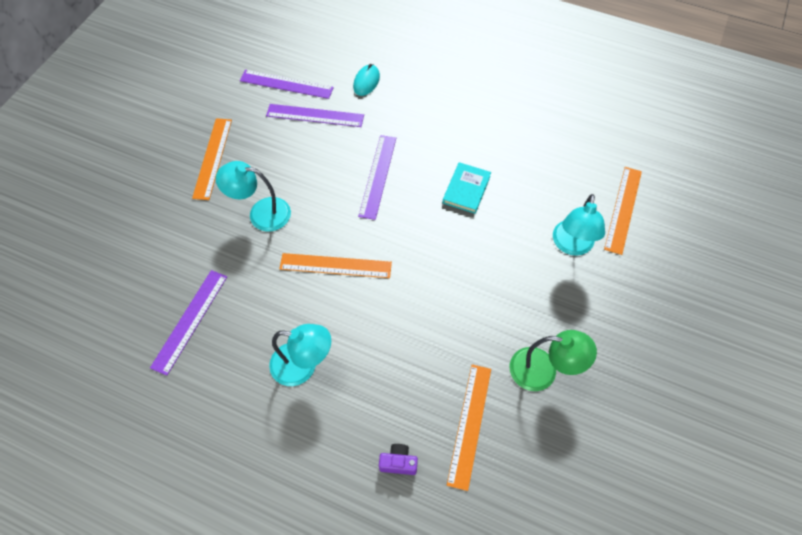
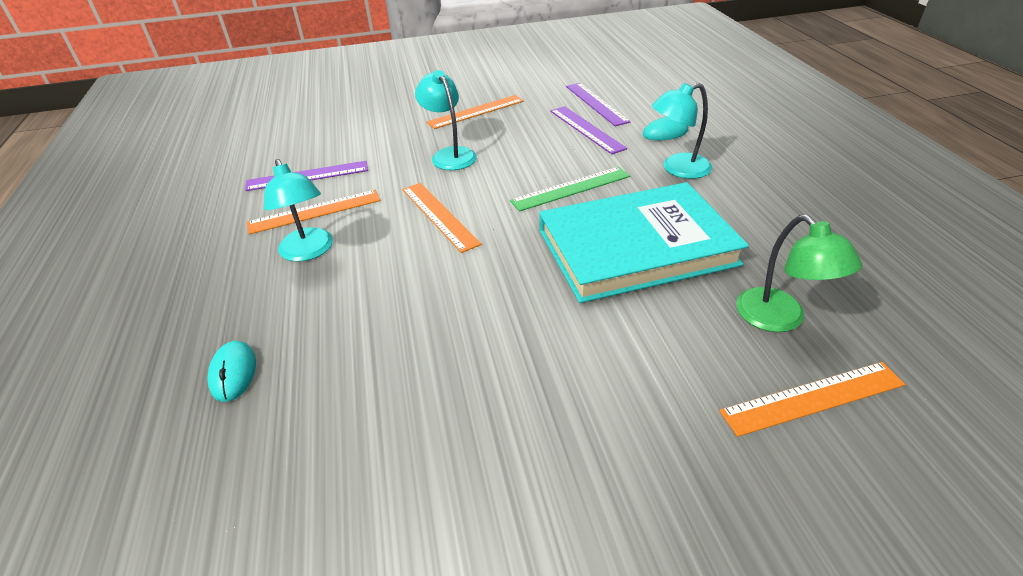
camera: 55 degrees right, 20 degrees down
purple ruler [358,135,396,220] -> green ruler [510,167,630,212]
purple camera [379,444,418,475] -> turquoise mouse [207,341,256,402]
turquoise book [442,162,491,214] -> turquoise book [539,182,749,303], size x2.44
orange ruler [447,364,491,491] -> orange ruler moved to [247,190,381,234]
green lamp [510,330,597,391] -> green lamp moved to [736,215,862,332]
turquoise lamp [553,194,605,256] -> turquoise lamp moved to [651,83,712,179]

